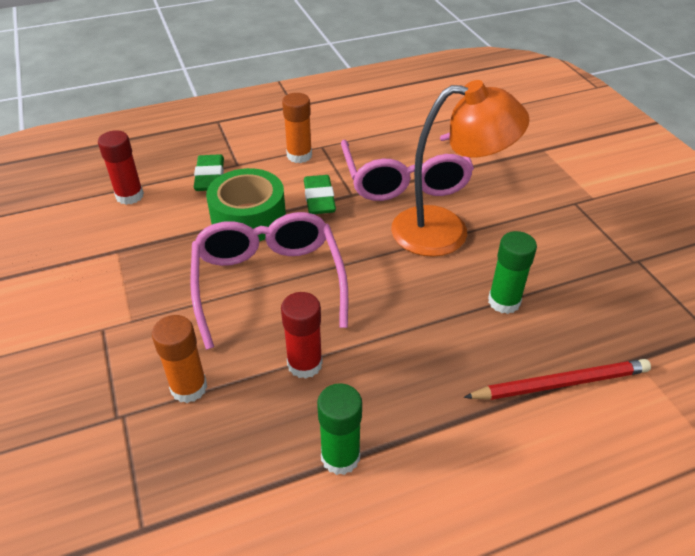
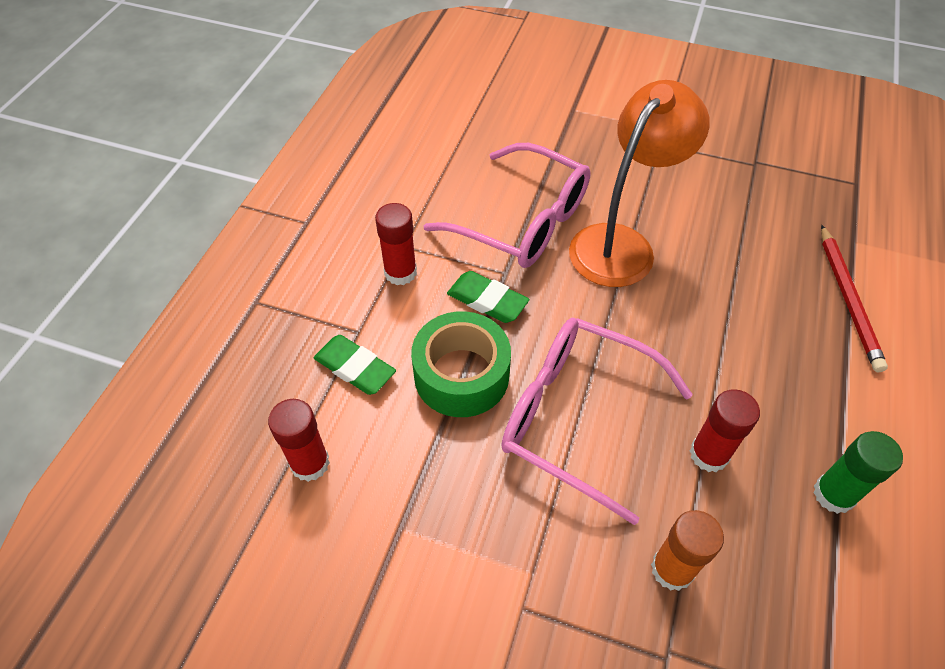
camera: 50 degrees left, 10 degrees up
orange glue stick [282,93,312,163] -> red glue stick [375,203,417,285]
red pencil [464,359,651,400] -> red pencil turned 150 degrees clockwise [821,225,888,372]
green glue stick [488,231,537,314] -> none

